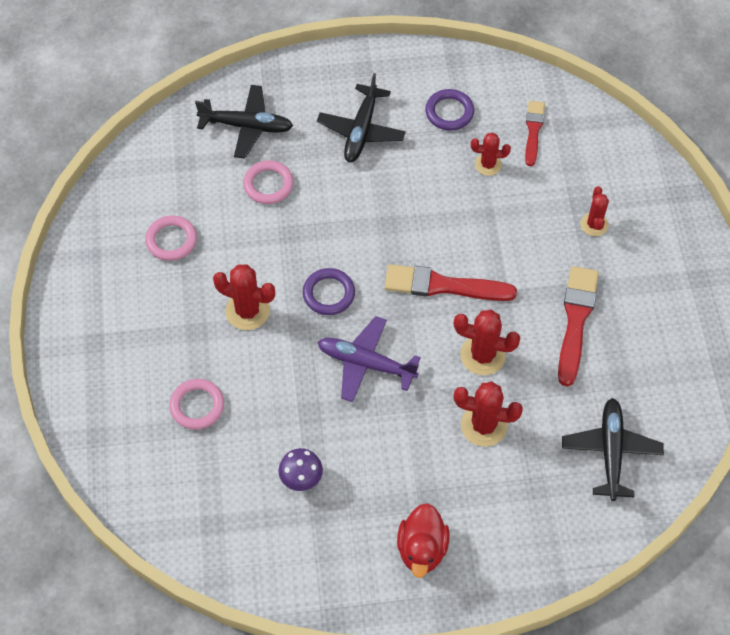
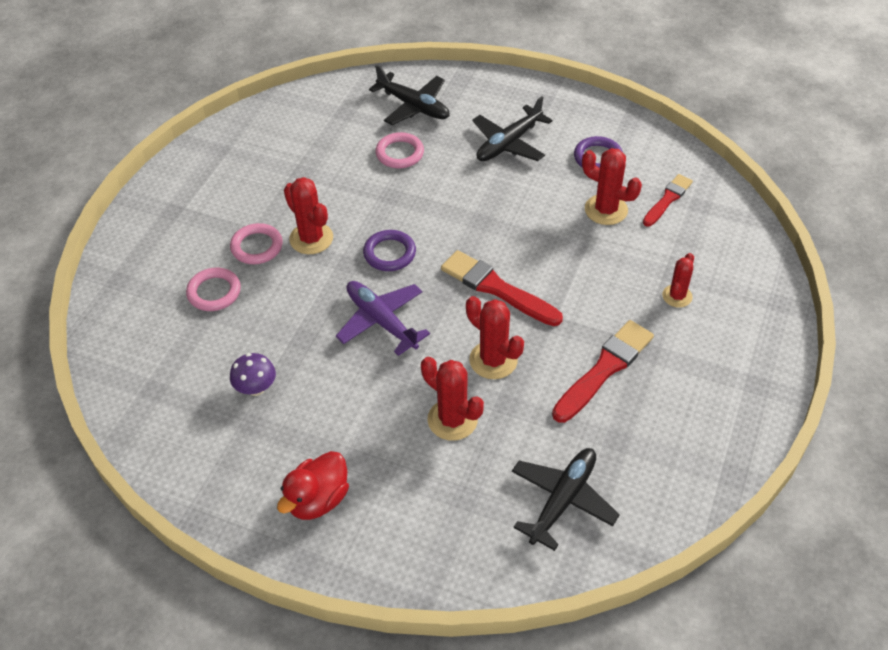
camera: 30 degrees right, 10 degrees down
pink ring [145,215,197,261] -> pink ring moved to [230,223,283,264]
red cactus [471,133,511,176] -> red cactus [582,148,642,225], size x1.55

